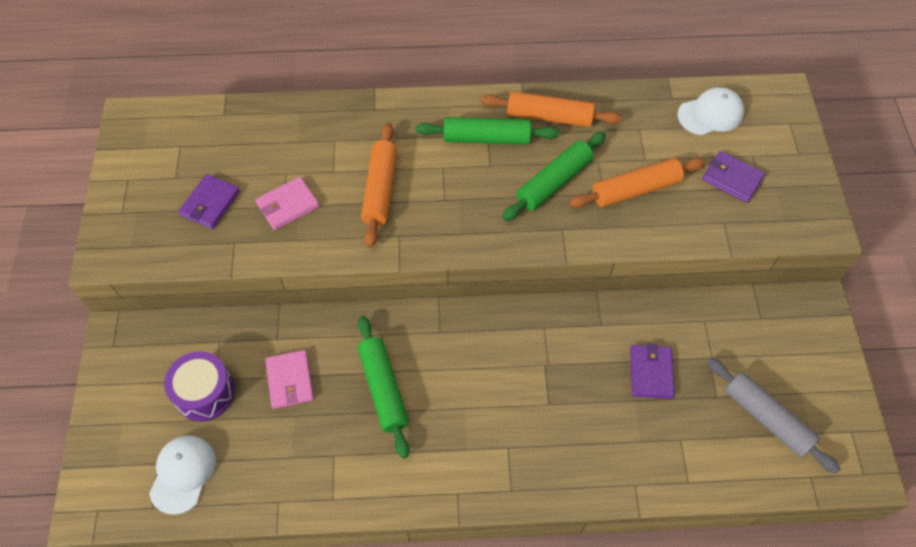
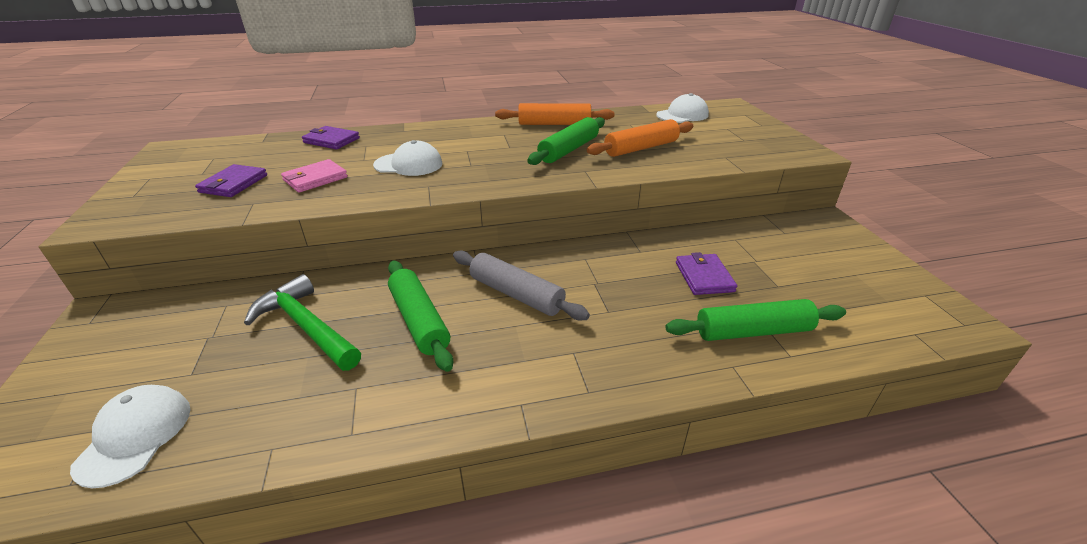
camera: 10 degrees left, 25 degrees down
purple drum [164,351,235,421] -> none
pink wallet [265,350,314,409] -> green hammer [244,274,361,371]
orange rolling pin [361,123,397,248] -> white cap [373,140,442,176]
green rolling pin [416,117,559,145] -> green rolling pin moved to [665,299,846,341]
purple wallet [702,151,765,203] -> purple wallet moved to [302,126,360,150]
grey rolling pin [707,358,840,474] -> grey rolling pin moved to [453,251,590,320]

